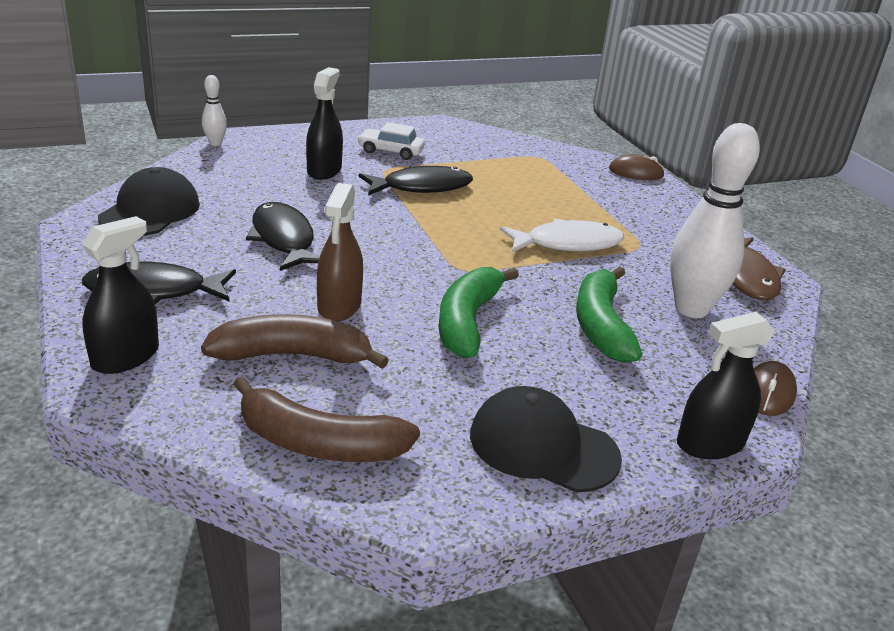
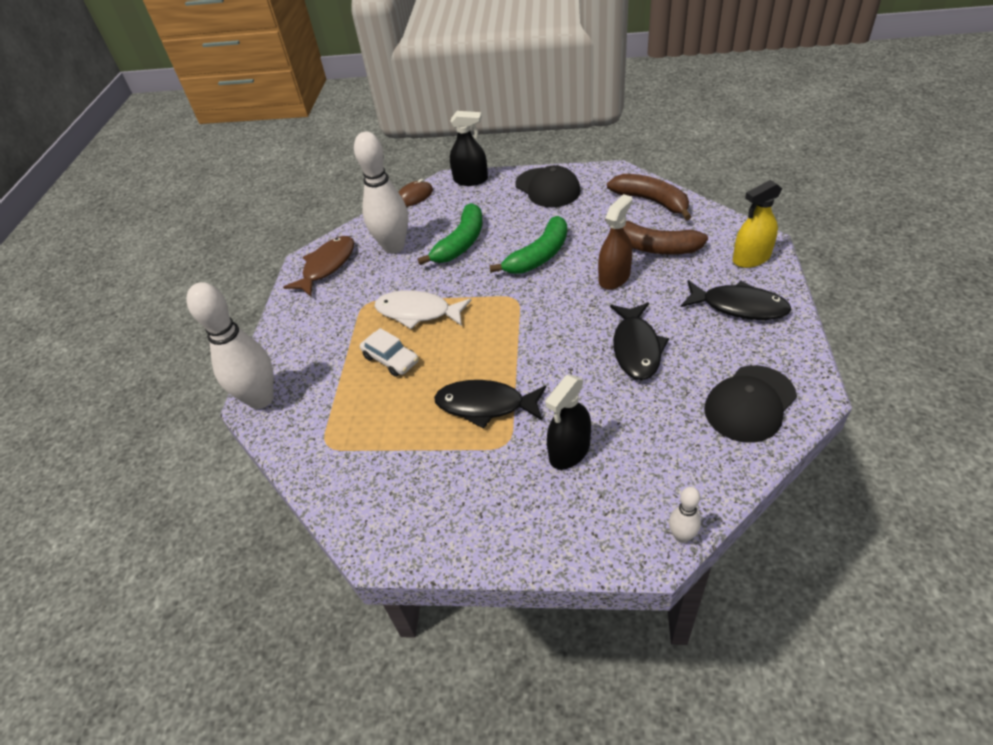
camera: 145 degrees left, 15 degrees up
black spray bottle [82,216,159,374] -> yellow spray bottle [733,180,782,268]
white car [358,122,425,160] -> white car moved to [360,328,419,377]
brown mouse [609,154,665,180] -> white bowling pin [186,282,274,409]

